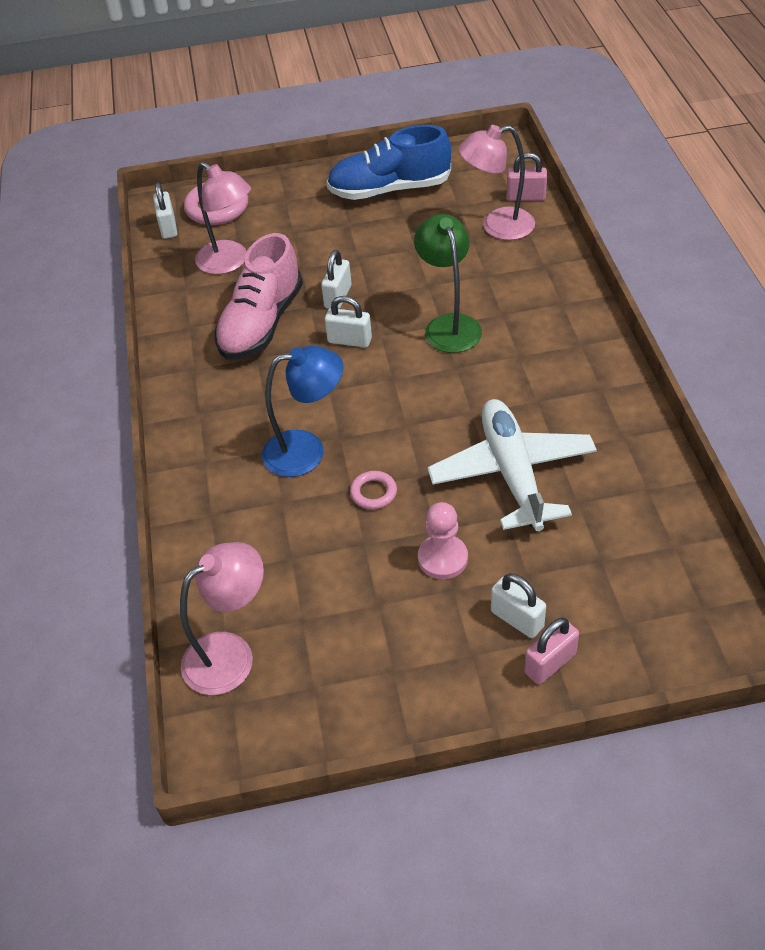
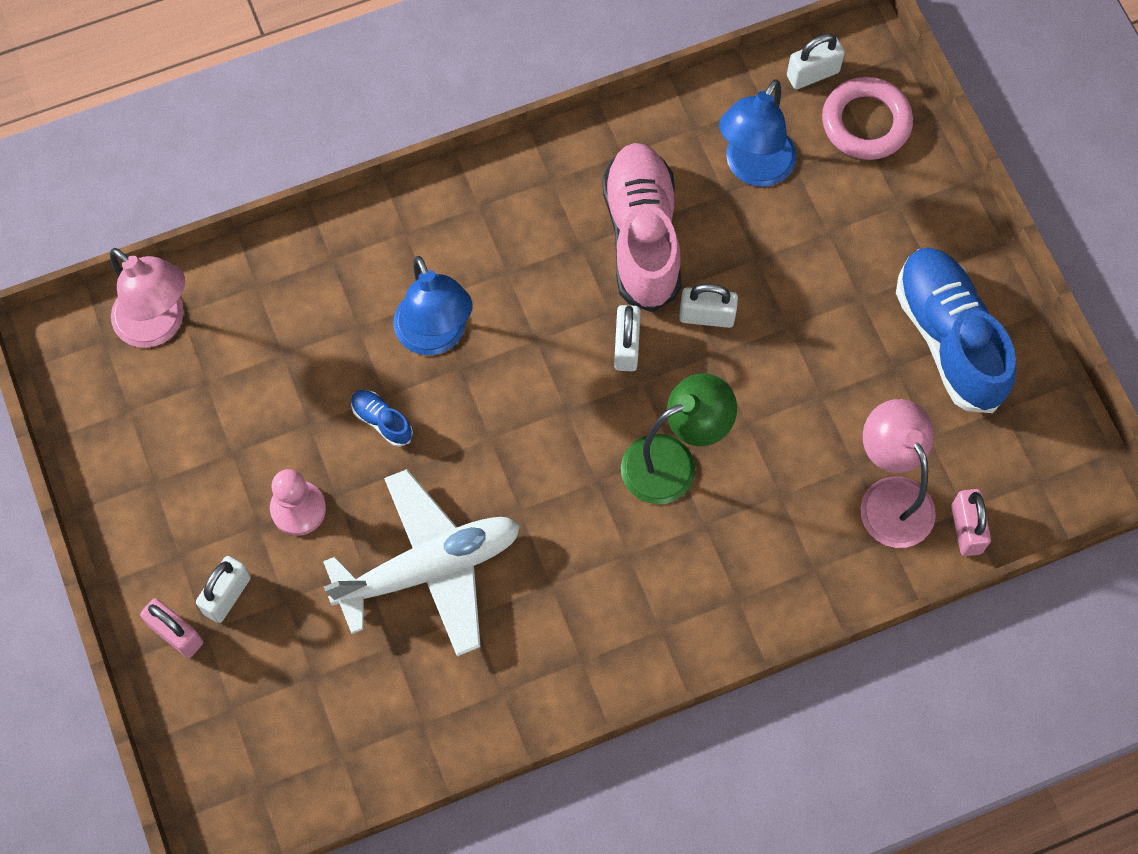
camera: 75 degrees right, 20 degrees up
pink lamp [195,162,251,274] -> blue lamp [719,79,796,187]
pink shoe [215,233,303,360] -> pink shoe turned 75 degrees clockwise [602,143,681,312]
pink ring [350,471,397,509] -> blue shoe [351,390,413,447]

